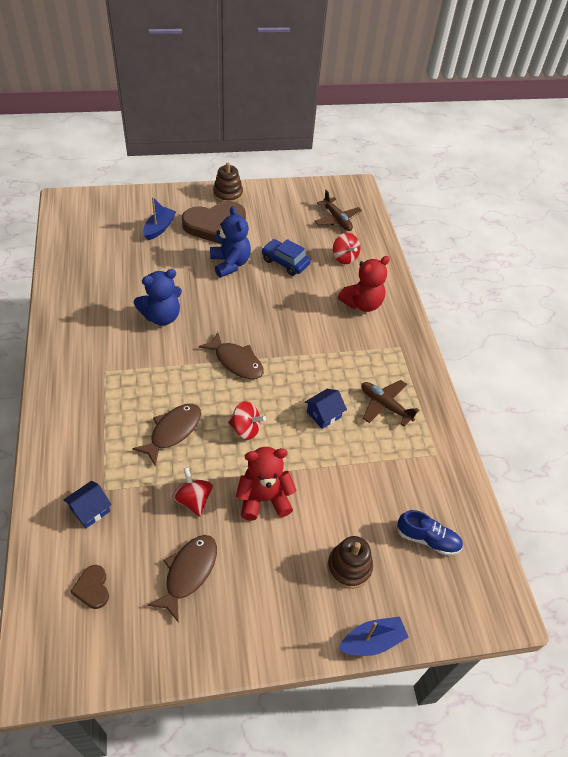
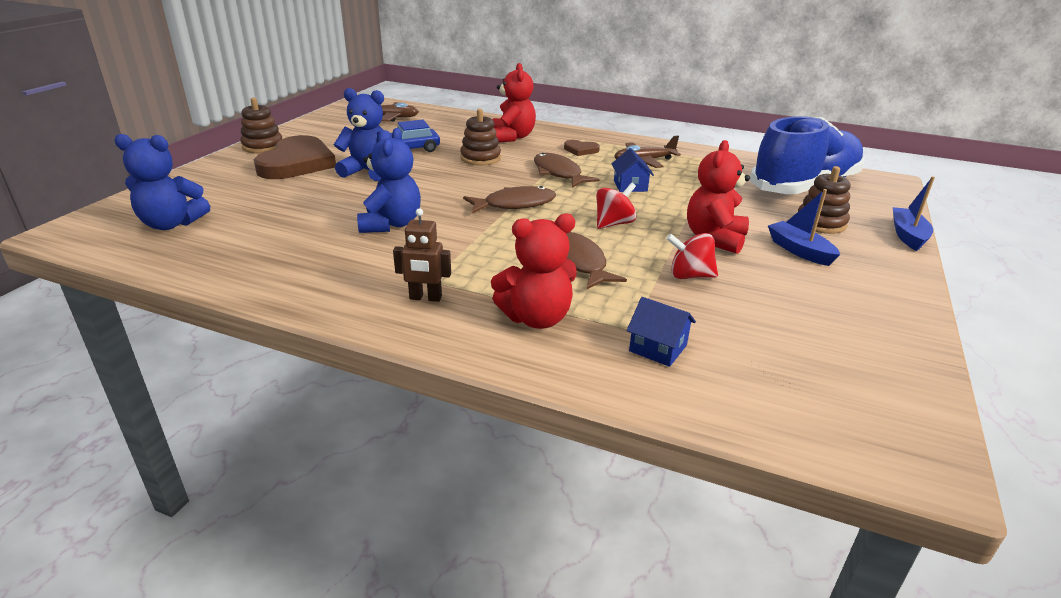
camera: 55 degrees left, 20 degrees down
blue house [63,481,112,528] -> blue house turned 45 degrees counterclockwise [627,297,696,367]
brown heart [70,565,109,609] -> brown heart moved to [564,140,600,156]
blue boat [143,197,176,240] -> blue boat moved to [768,189,840,266]
brown fish [148,535,217,623] -> brown fish moved to [534,153,600,188]
red spinning top [333,233,360,264] -> none
blue shoe [396,510,463,556] -> blue shoe [750,116,865,194], size x2.28
none -> blue teddy bear [114,134,210,230]
none -> brown robot [393,208,451,302]
none -> brown stacking toy [460,109,501,165]
none -> red teddy bear [491,213,576,329]

